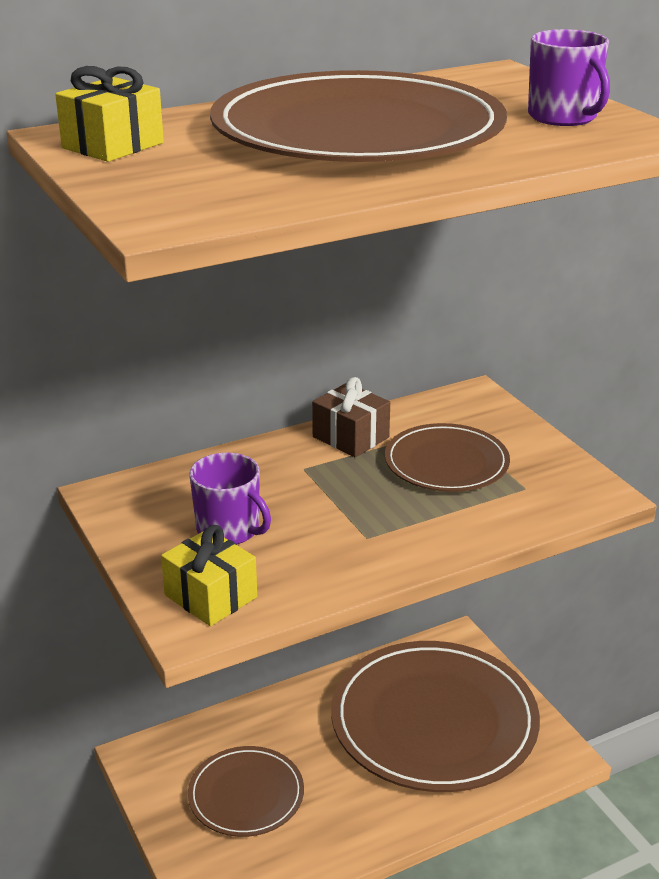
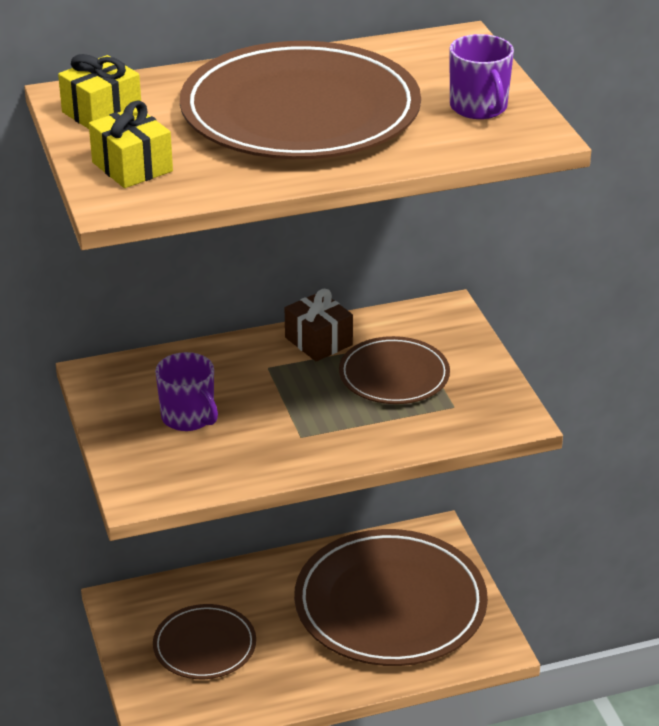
camera: 10 degrees right, 5 degrees up
yellow gift [161,525,257,626] -> yellow gift moved to [89,101,173,188]

